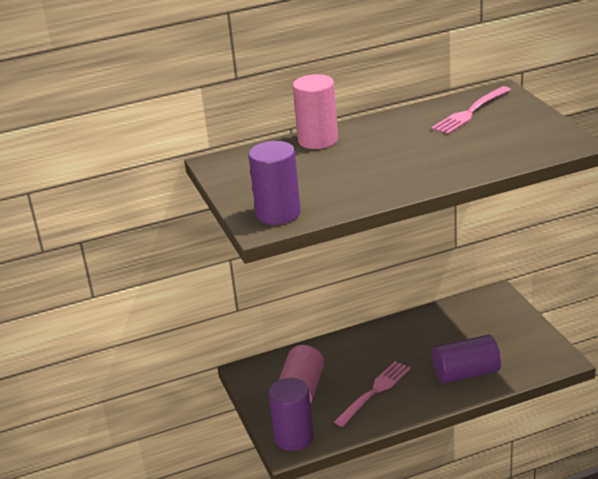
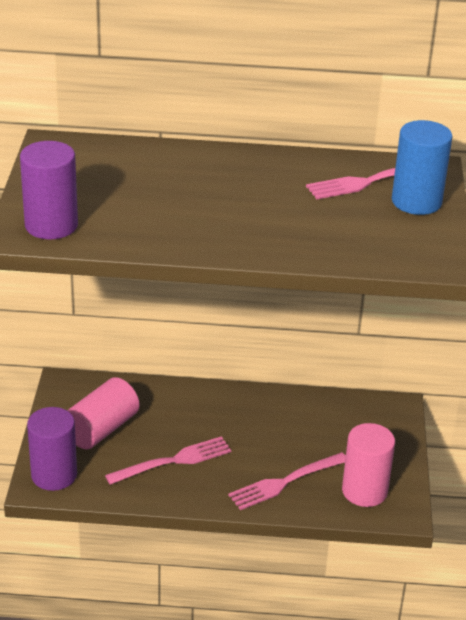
camera: 20 degrees right, 5 degrees up
pink cylinder [293,74,338,149] -> pink cylinder moved to [342,423,395,507]
purple cylinder [433,335,501,383] -> pink fork [228,452,346,510]
none -> blue cylinder [392,120,453,215]

